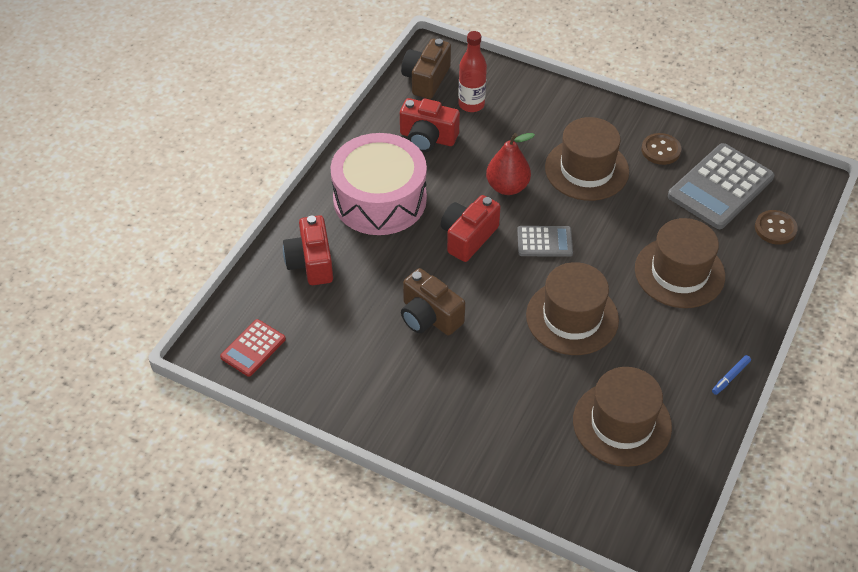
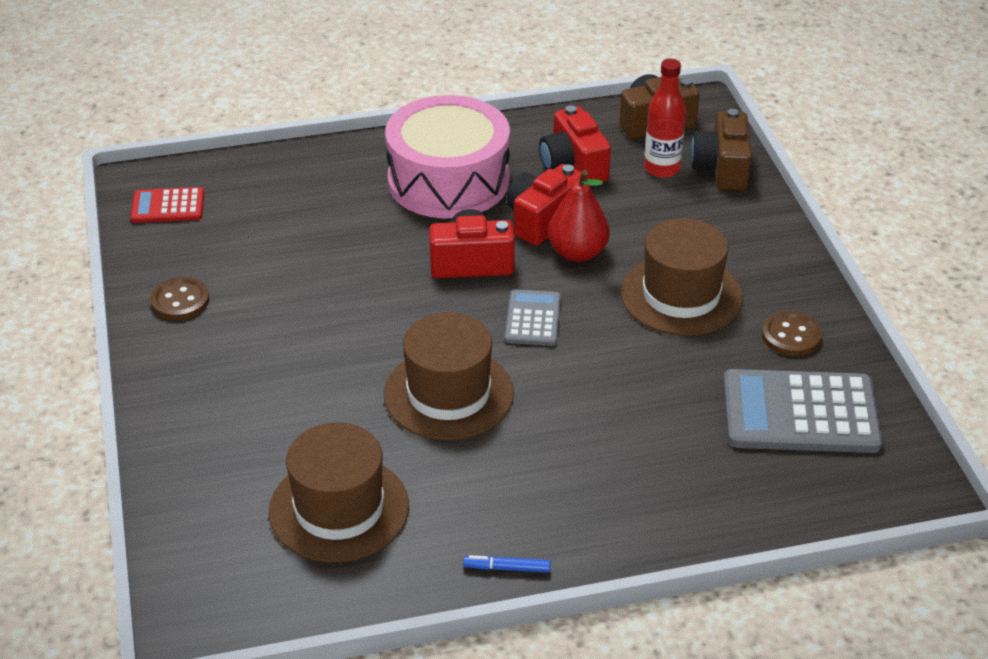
camera: 50 degrees right, 10 degrees down
red camera [283,215,333,285] -> red camera moved to [507,164,586,246]
brown camera [401,268,465,335] -> brown camera moved to [691,109,752,191]
grey calculator [517,226,573,257] -> grey calculator turned 135 degrees counterclockwise [504,289,561,346]
brown hat [635,218,725,308] -> none
brown button [755,210,798,245] -> brown button moved to [150,277,209,320]

